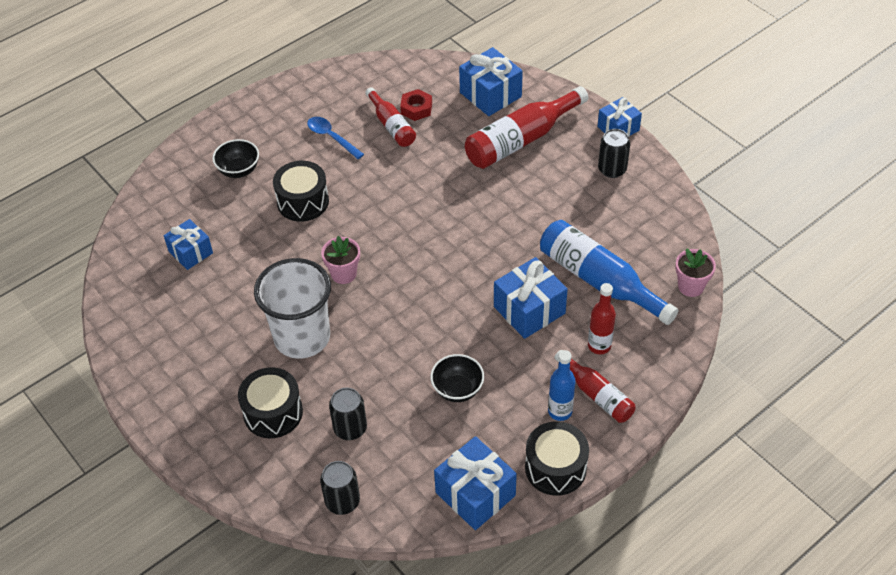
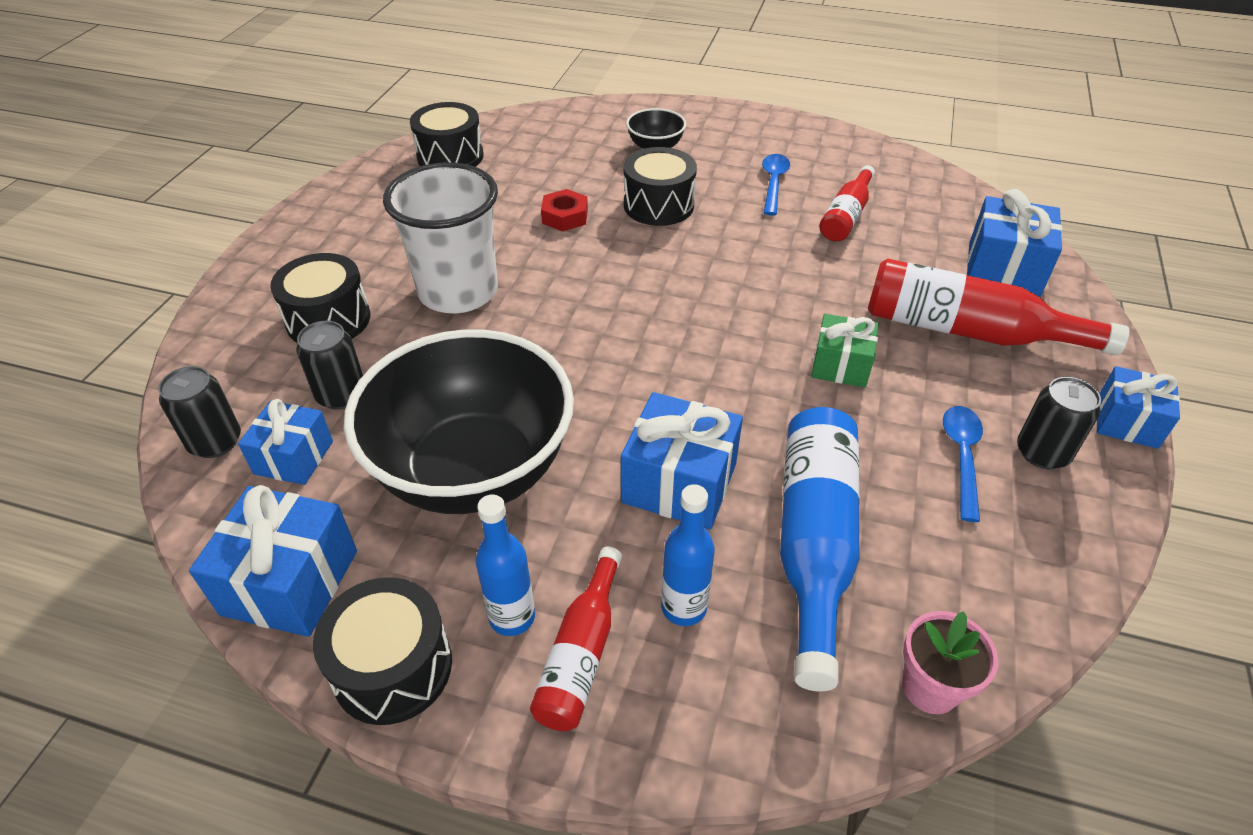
camera: 55 degrees right, 5 degrees down
blue gift [164,219,213,270] -> blue gift moved to [238,399,333,485]
pink flower pot [321,236,360,284] -> none
red nut [400,89,432,121] -> red nut moved to [541,189,588,231]
black bowl [430,354,484,402] -> black bowl [344,329,574,514], size x2.36
red bottle [588,283,616,354] -> blue bottle [661,484,715,626]
none -> black drum [410,102,484,167]
none -> green gift [811,314,879,388]
none -> blue spoon [943,406,983,522]

